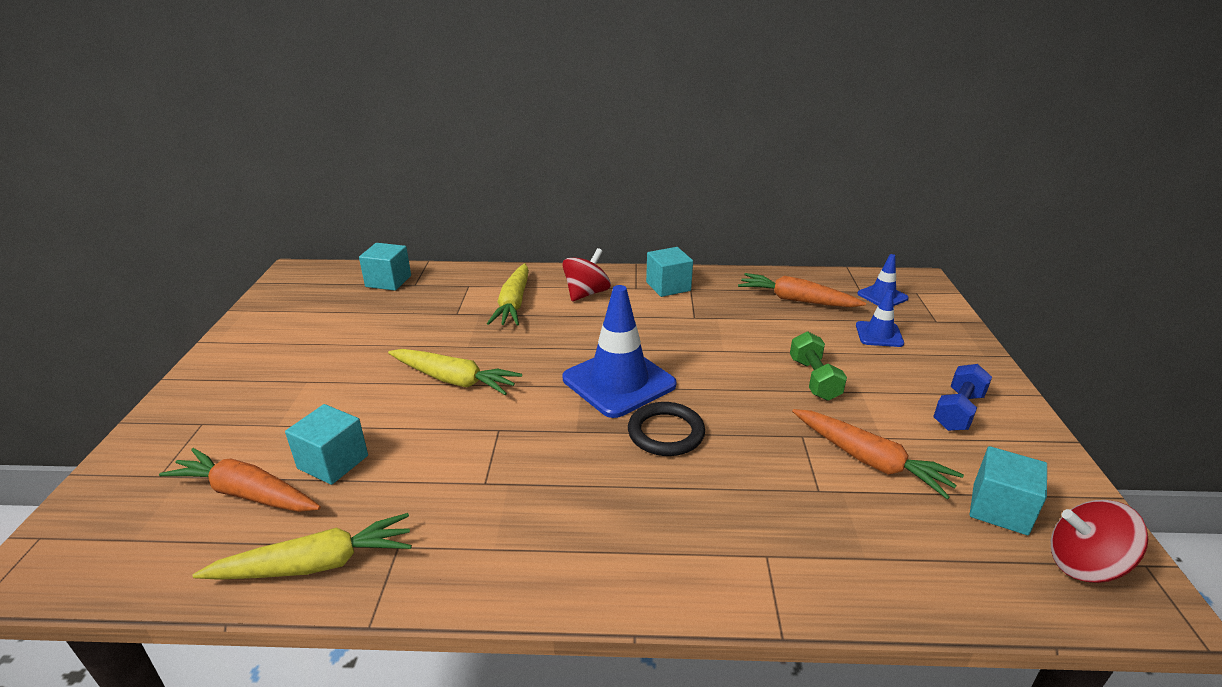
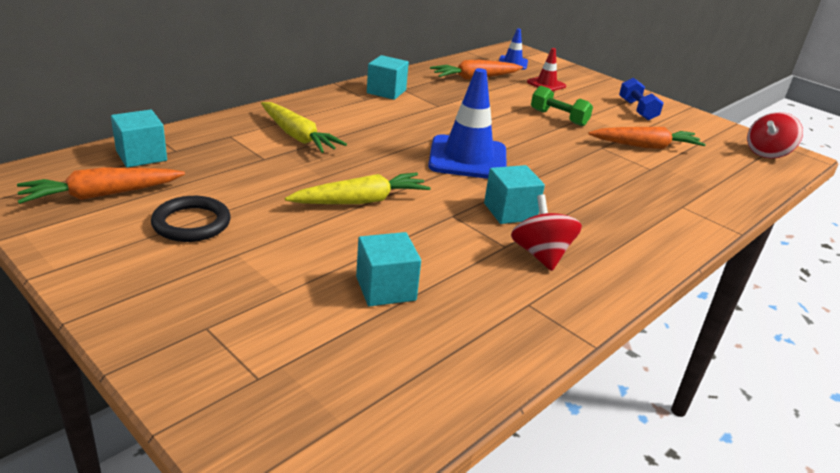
camera: 50 degrees left, 0 degrees up
orange carrot [159,448,321,512] -> orange carrot moved to [17,168,185,204]
yellow carrot [193,513,412,580] -> none
red spinning top [562,248,611,301] -> red spinning top moved to [511,194,582,271]
black ring [628,402,705,456] -> black ring moved to [151,196,231,242]
blue traffic cone [856,290,904,347] -> red traffic cone [527,48,566,91]
turquoise cube [970,446,1047,535] -> turquoise cube moved to [484,165,545,224]

